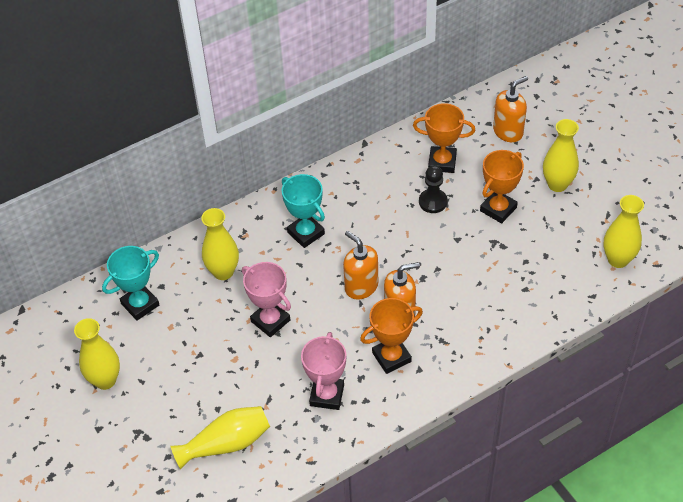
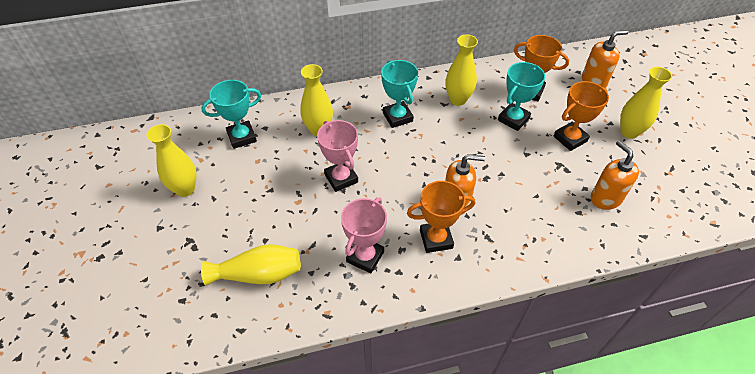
camera: 15 degrees right, 0 degrees up
orange soap dispenser [343,231,378,300] -> orange soap dispenser moved to [591,140,639,210]
black pawn [419,165,448,213] -> turquoise trophy [498,62,545,131]
yellow vase [603,195,644,268] -> yellow vase moved to [446,35,478,106]

